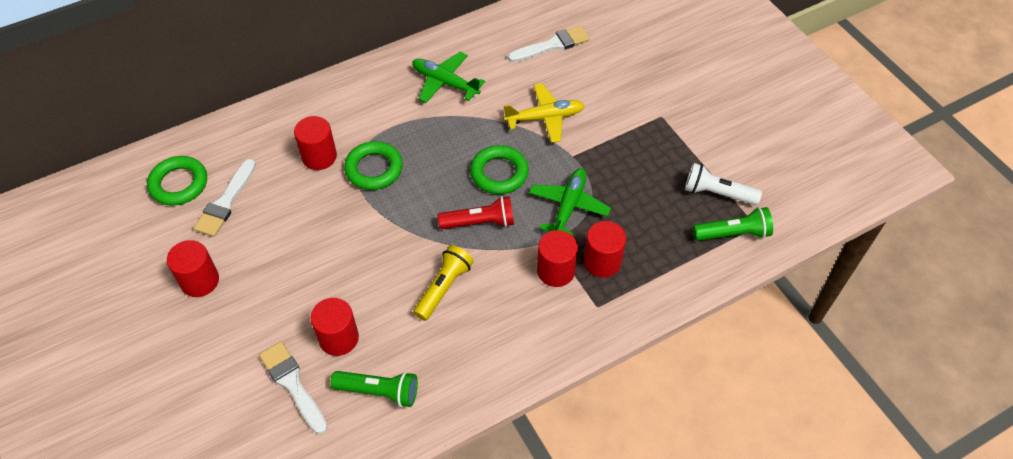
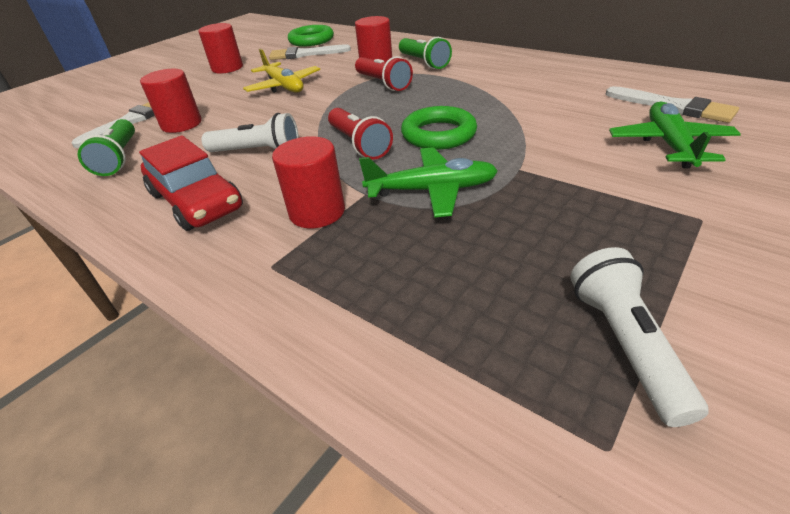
camera: 70 degrees right, 15 degrees down
green ring [344,141,403,190] -> red flashlight [355,56,413,91]
green plane [412,52,485,103] -> green plane moved to [609,102,741,168]
yellow flashlight [413,245,474,321] -> white flashlight [202,113,299,152]
yellow plane [503,83,585,143] -> yellow plane moved to [243,48,320,93]
red cylinder [584,221,626,278] -> none
green flashlight [693,207,773,241] -> green flashlight moved to [399,37,452,69]
none -> red car [139,135,243,231]

